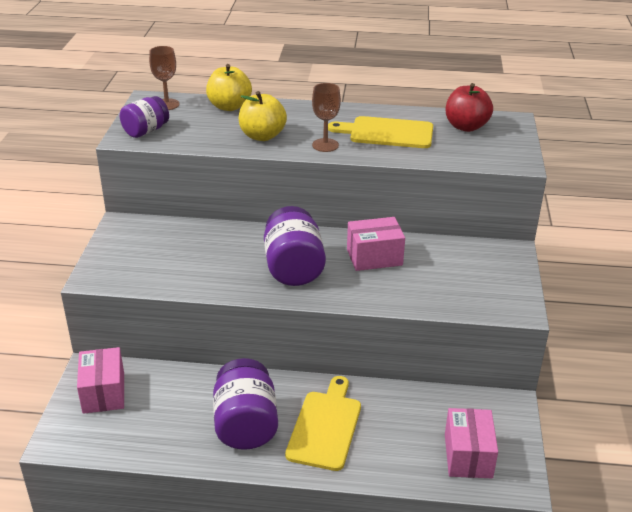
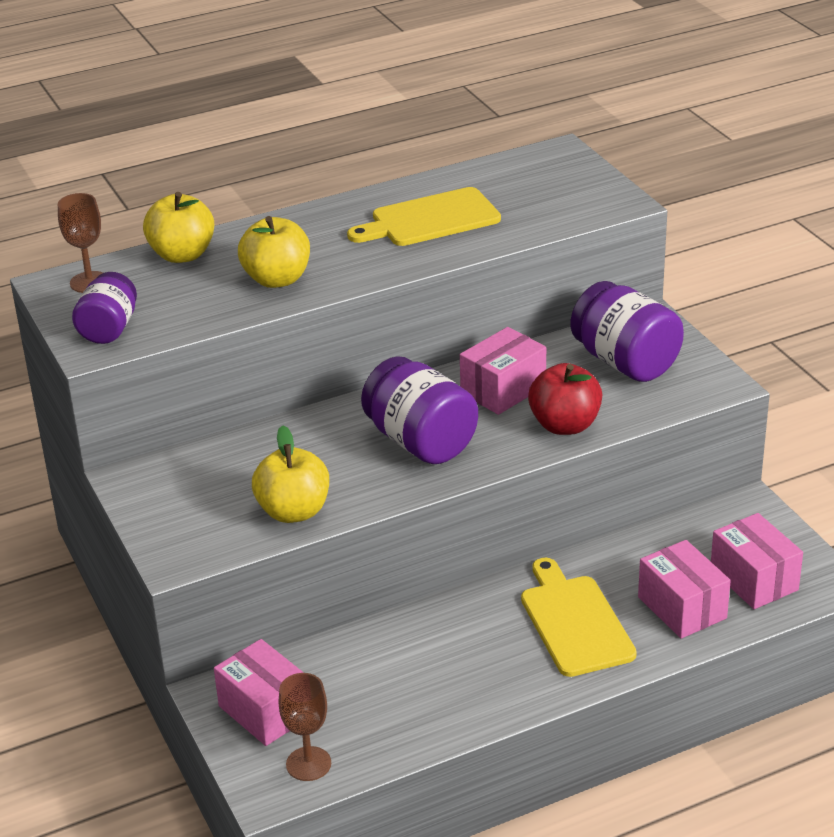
camera: 30 degrees left, 0 degrees up
purple jar [213,358,278,450] -> purple jar moved to [571,281,684,382]
brown goblet [312,83,341,152] -> brown goblet moved to [278,673,331,781]
red apple [446,83,493,132] -> red apple moved to [528,363,602,435]
none -> yellow apple [252,425,329,523]
none -> pink box [638,540,731,639]

